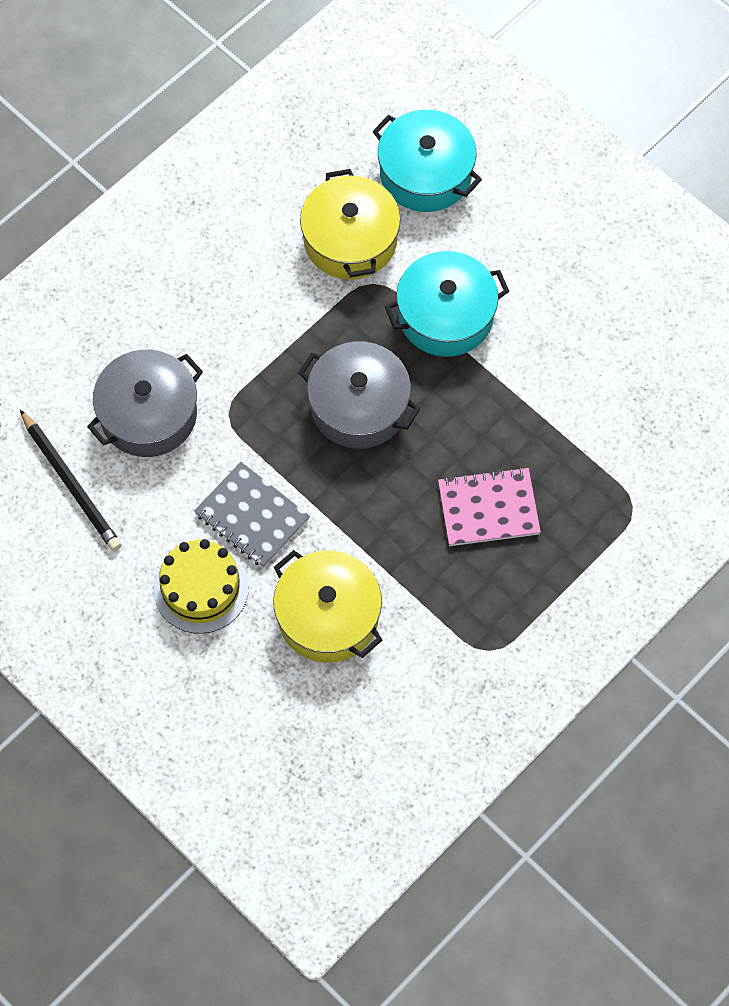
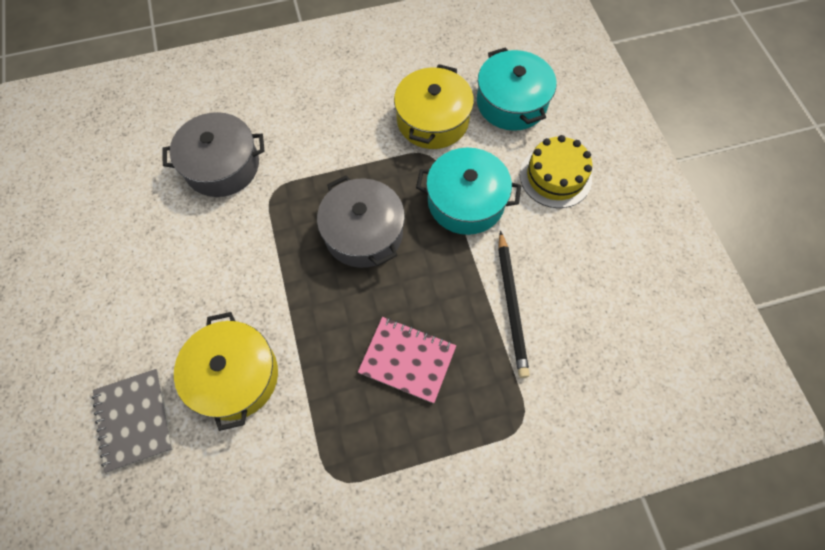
camera: 30 degrees right, 0 degrees up
black pencil [20,410,122,551] -> black pencil moved to [498,231,530,378]
yellow cake [153,539,249,634] -> yellow cake moved to [520,135,592,208]
grey notebook [194,462,310,568] -> grey notebook moved to [92,369,173,473]

